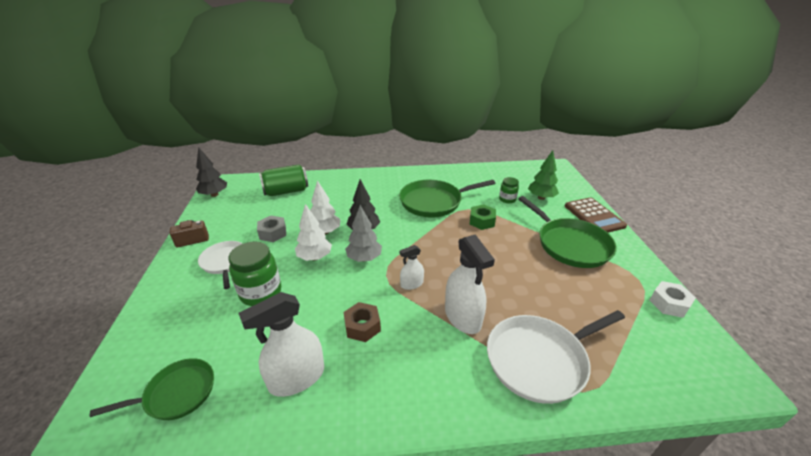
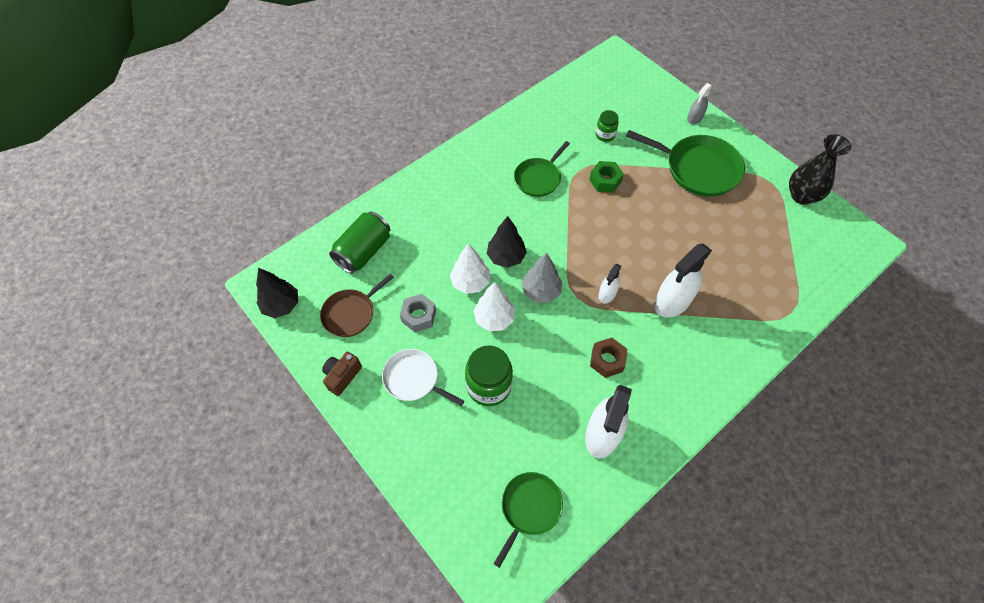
camera: 35 degrees left, 25 degrees up
green pan [399,180,495,217] -> green pan [514,141,570,197], size x0.62
white spray bottle [445,234,495,334] -> white spray bottle turned 105 degrees clockwise [654,244,712,318]
white pan [487,310,625,404] -> none
green tree [528,150,559,200] -> none
brown calculator [565,197,627,233] -> grey spray bottle [687,83,712,124]
white nut [650,281,696,318] -> black vase [789,134,851,205]
none -> brown pan [320,274,394,337]

